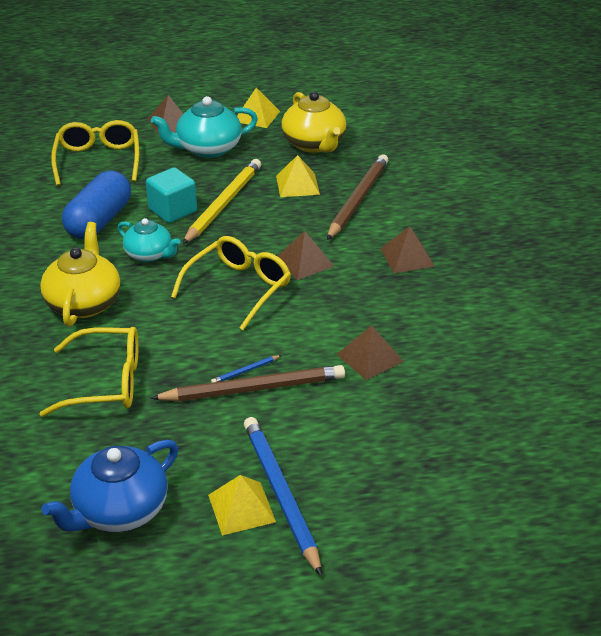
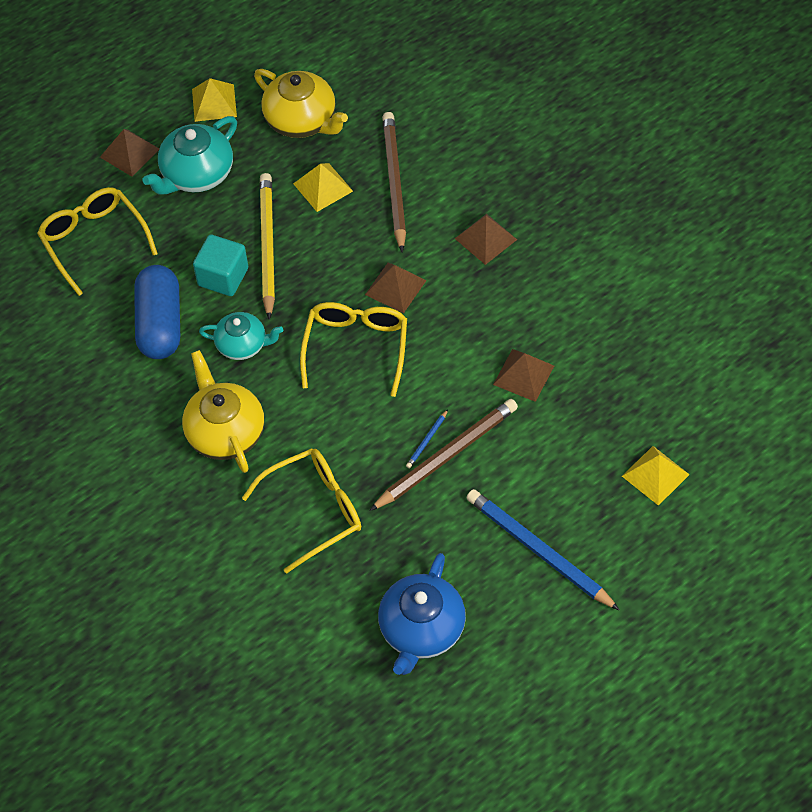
camera: 25 degrees left, 20 degrees up
yellow pyramid [208,475,276,535] -> yellow pyramid moved to [622,446,690,506]

